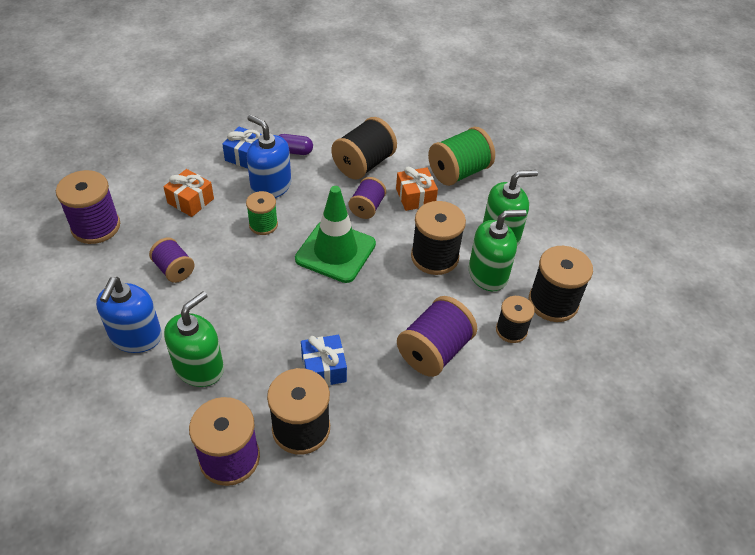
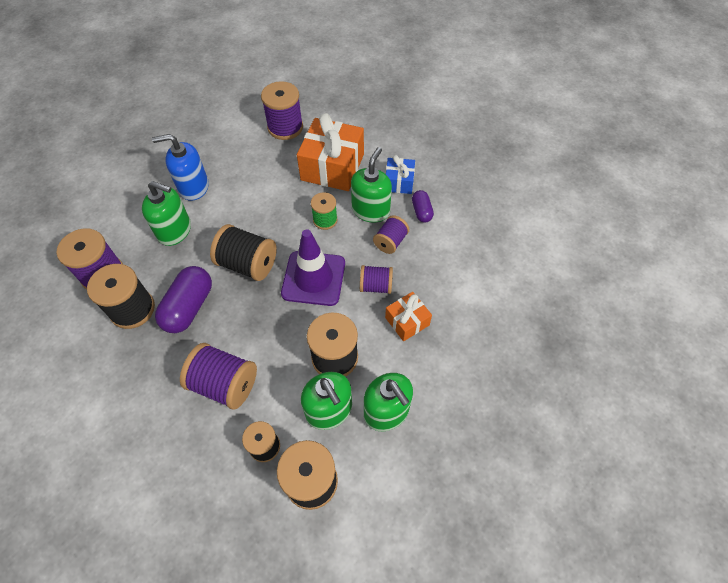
camera: 75 degrees right, 10 degrees up
purple spool [149,237,194,283] -> purple spool moved to [373,215,409,254]
orange gift [163,169,214,217] -> orange gift [297,113,364,191], size x1.90
blue soap dispenser [247,115,291,198] -> green soap dispenser [351,147,392,223]
green traffic cone [295,186,376,283] -> purple traffic cone [281,229,345,306]
blue gift [301,335,347,386] -> purple capsule [155,266,212,333]
black spool [331,117,397,179] -> black spool moved to [210,224,277,281]
green spool [428,127,495,186] -> none

